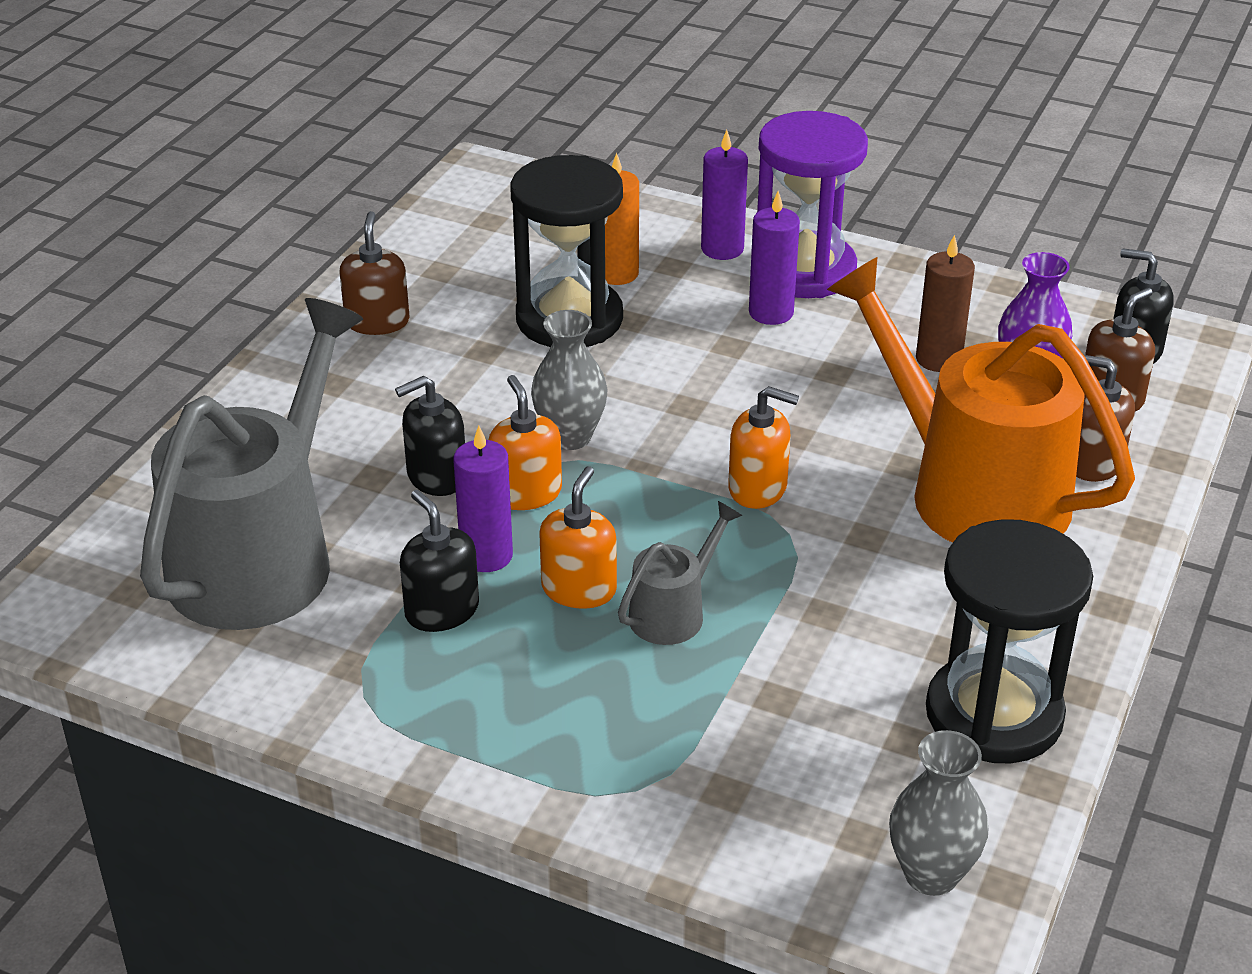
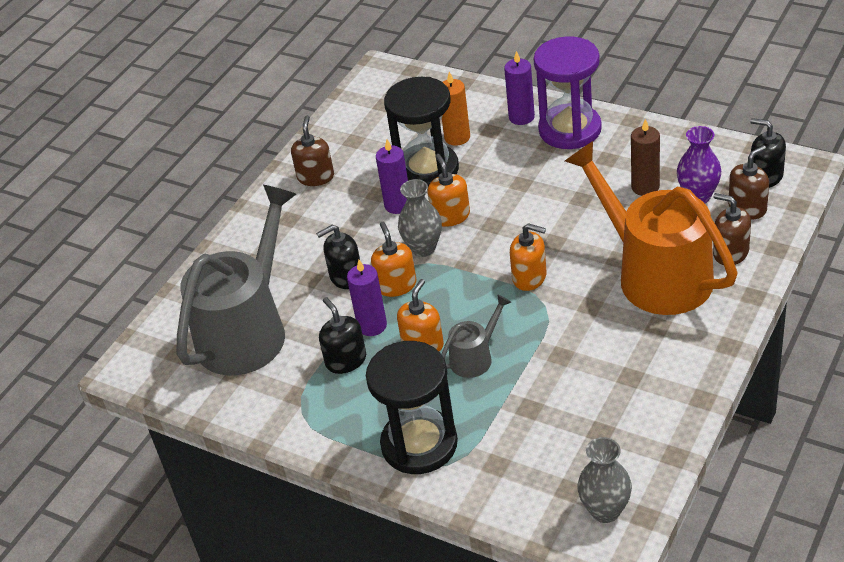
camera: 10 degrees right, 5 degrees up
purple candle [749,191,800,325] -> purple candle moved to [376,139,408,214]
black hourglass [926,519,1093,763] -> black hourglass moved to [366,341,458,474]
none -> orange soap dispenser [427,154,470,227]

